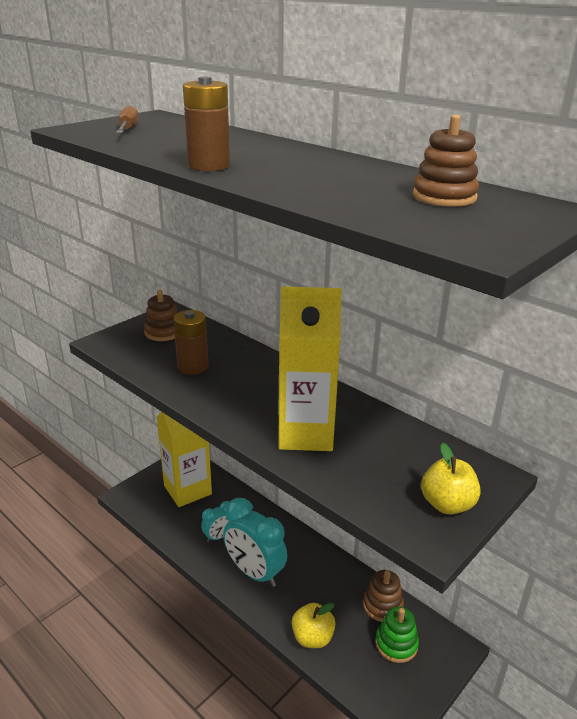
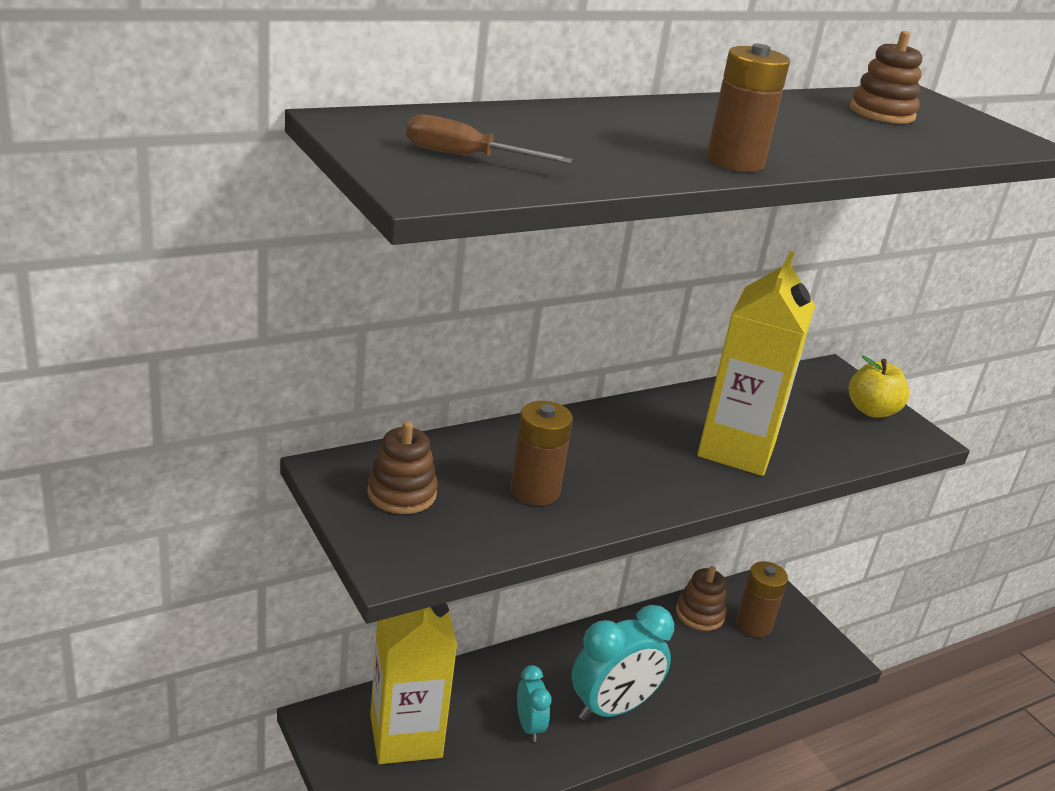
camera: 75 degrees left, 0 degrees up
yellow apple [292,603,335,648] -> none
green stacking toy [375,607,419,663] -> brown battery [736,561,788,637]

